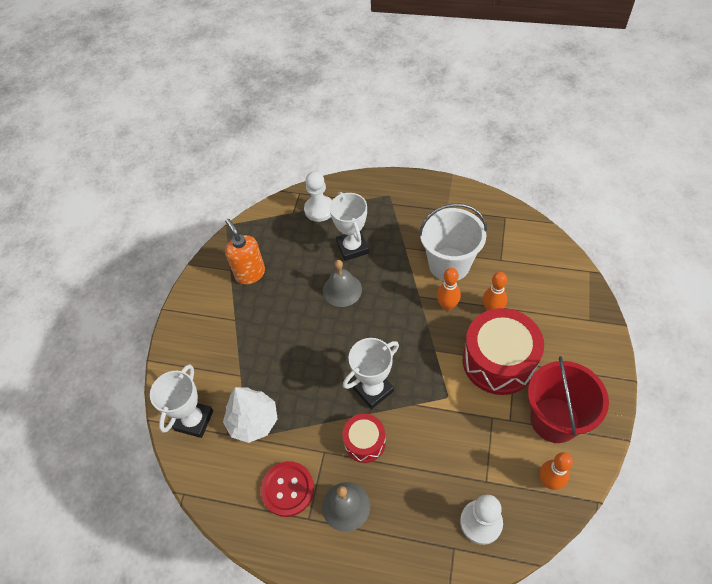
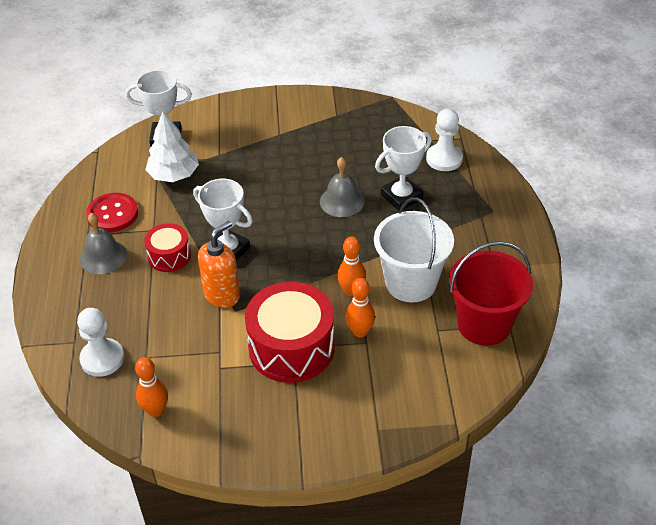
camera: 70 degrees right, 10 degrees down
orange soap dispenser [225,219,265,285] -> orange soap dispenser moved to [198,221,240,308]
red bucket [528,356,609,443] -> red bucket moved to [449,241,533,346]

